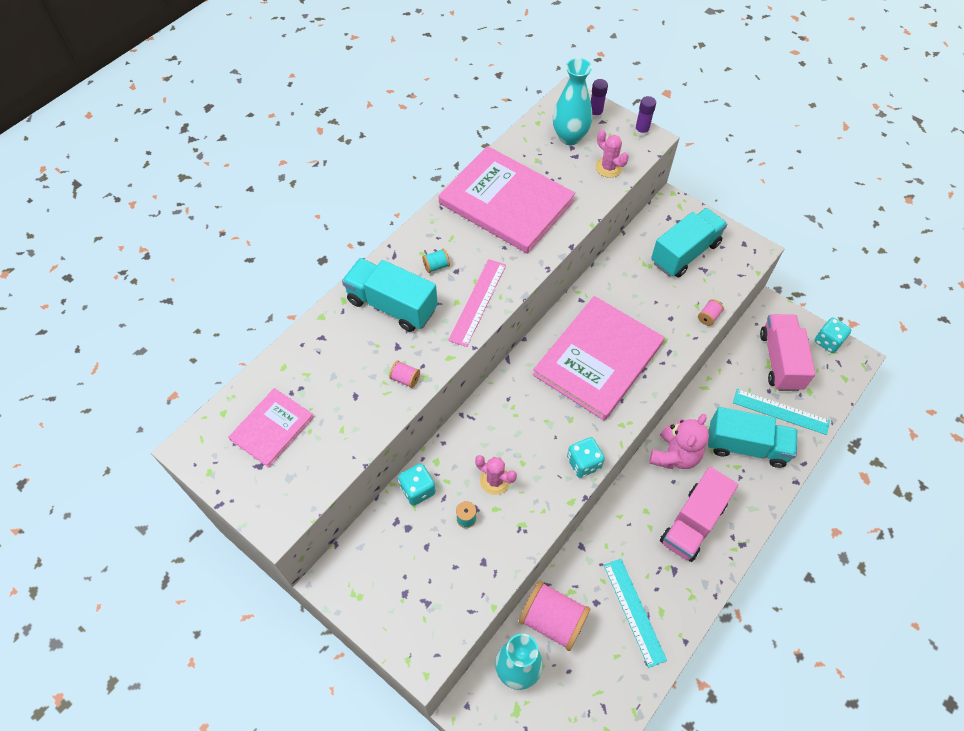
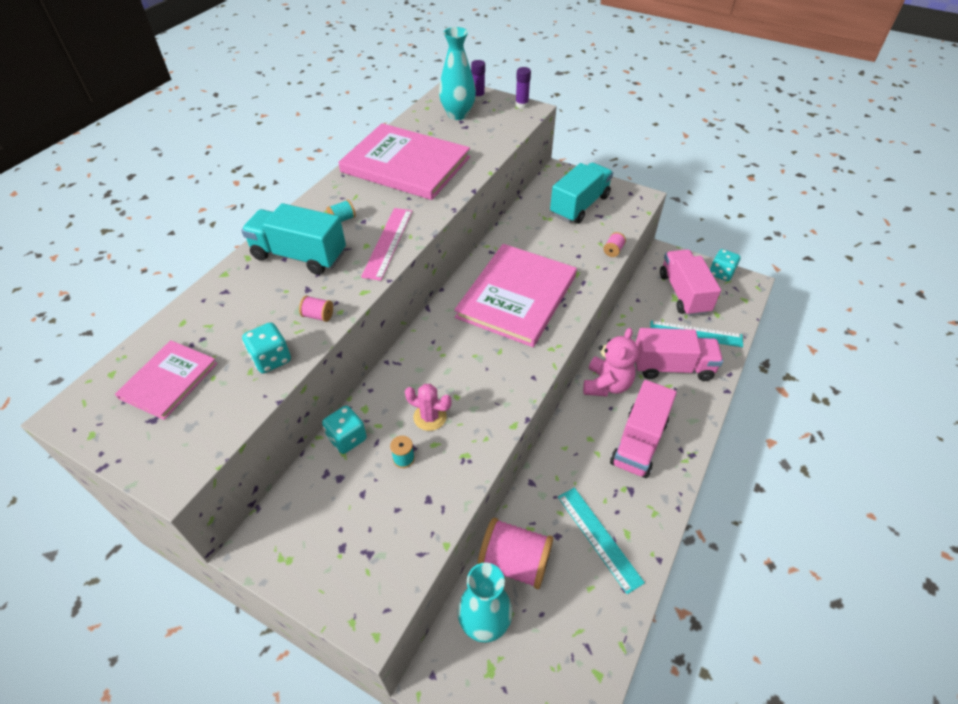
camera: 10 degrees left, 10 degrees down
turquoise dice [567,437,605,478] -> turquoise dice moved to [242,322,291,373]
pink cactus [595,130,629,178] -> none
turquoise truck [708,407,797,468] -> pink truck [635,328,723,381]

